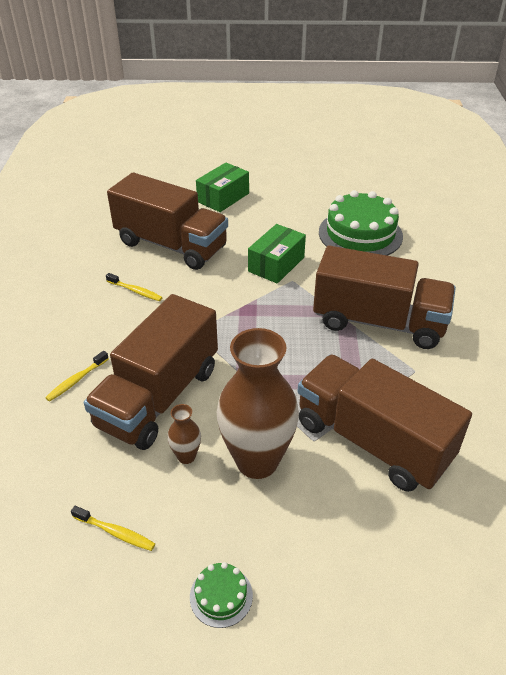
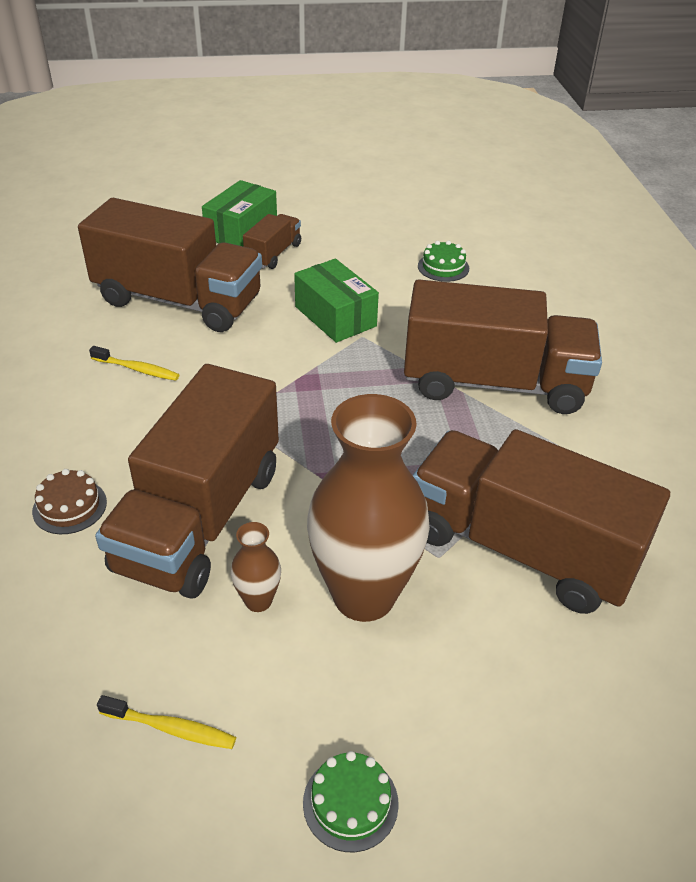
camera: 10 degrees left, 0 degrees up
yellow toothbrush [45,351,109,402] -> brown cake [32,469,107,534]
green box [248,224,306,284] -> green box turned 60 degrees counterclockwise [294,259,379,343]
green cake [319,190,403,256] -> green cake [418,241,469,282], size x0.44
none -> brown truck [243,214,301,269]

